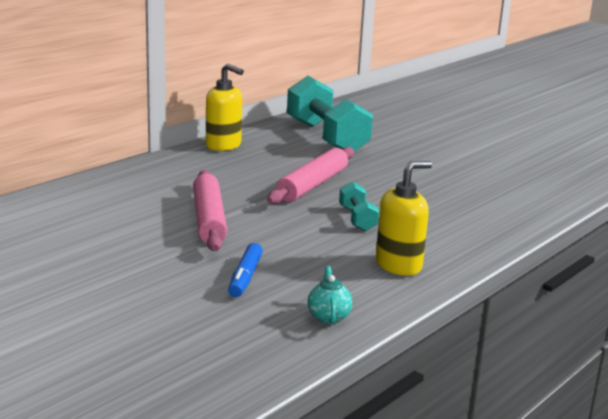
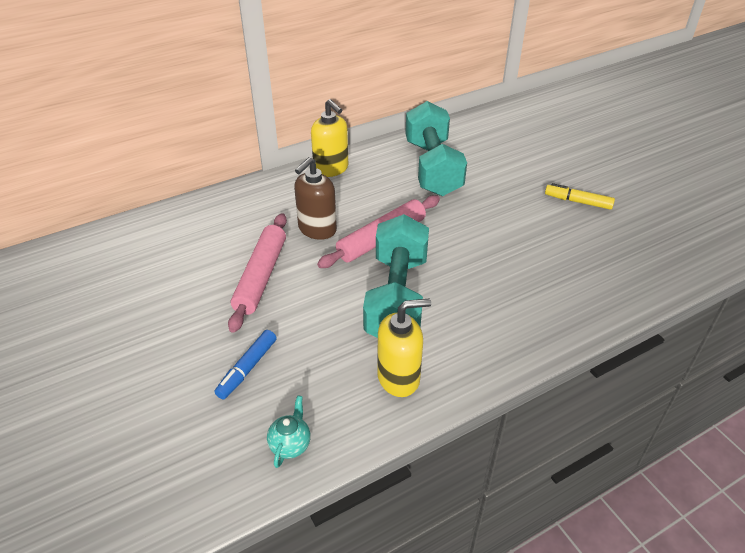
camera: 20 degrees right, 20 degrees up
turquoise dumbbell [339,182,380,231] -> turquoise dumbbell [363,214,429,338], size x2.14
none -> brown soap dispenser [294,157,337,240]
none -> yellow marker [545,183,615,210]

